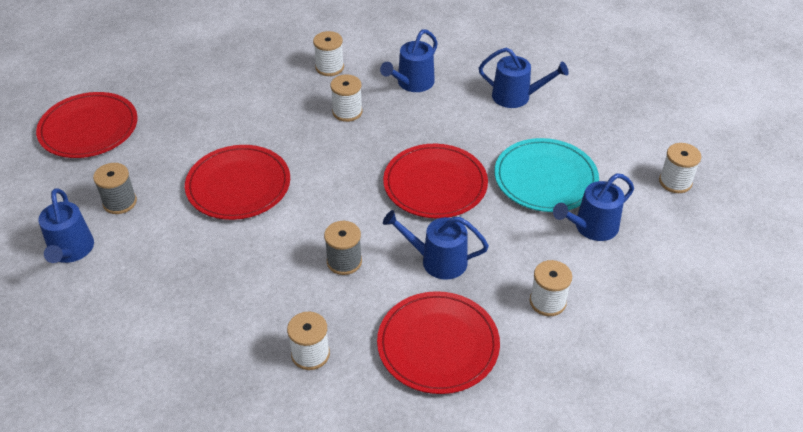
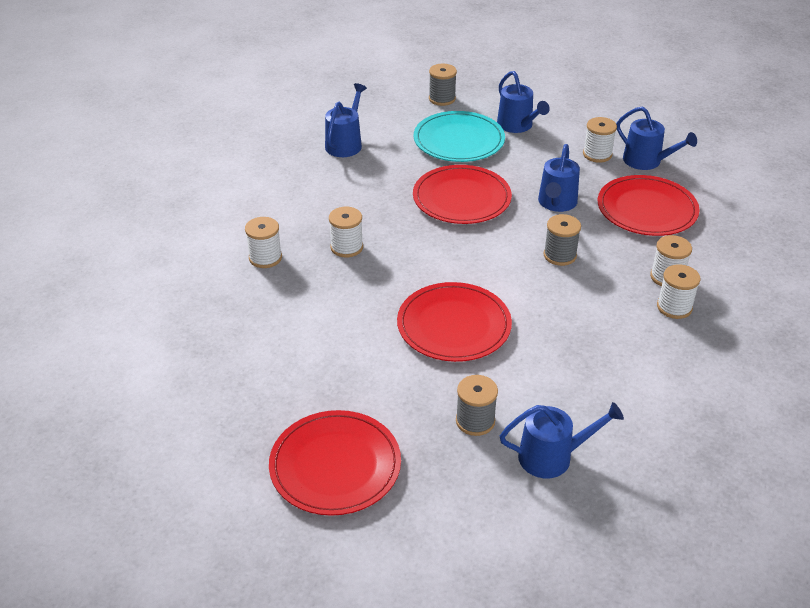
camera: 85 degrees left, 5 degrees down
blue watering can [380,29,438,92] -> blue watering can moved to [616,106,697,170]
white spool [659,143,701,193] -> white spool moved to [657,264,700,319]
none -> grey spool [429,64,457,106]

